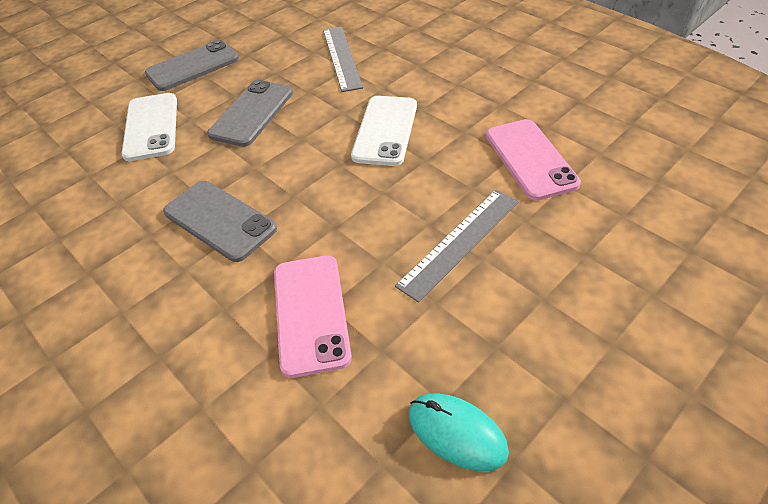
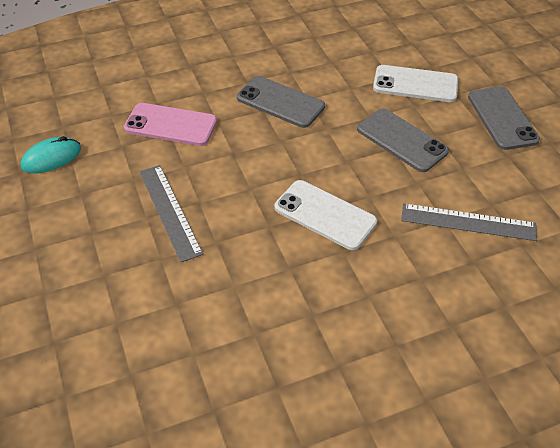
camera: 110 degrees right, 0 degrees up
grey phone [163,181,277,262] -> grey phone turned 60 degrees clockwise [237,76,325,128]
pink phone [486,119,581,201] -> none

